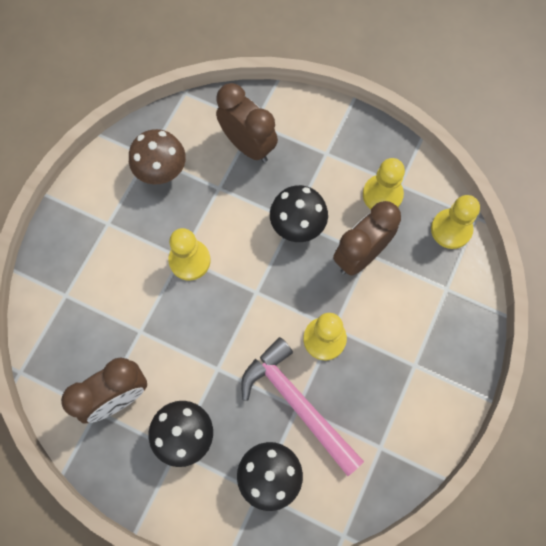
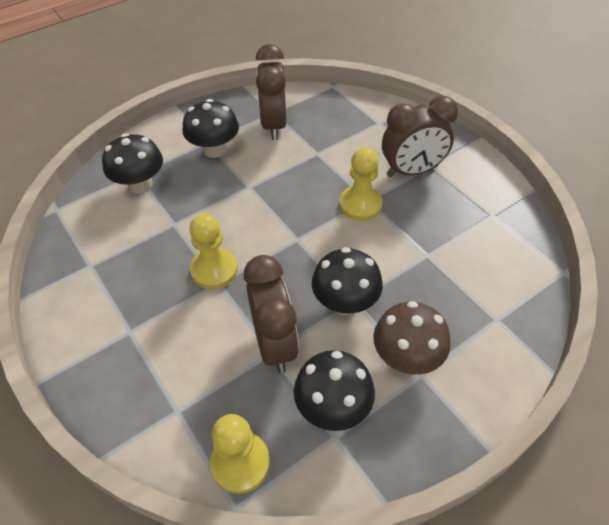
camera: 120 degrees right, 20 degrees down
brown mushroom [129,129,186,184] -> brown mushroom moved to [373,301,451,375]
brown clock [216,83,278,163] -> brown clock moved to [382,96,458,177]
pink hammer [241,337,364,476] -> none
yellow pawn [363,158,405,209] -> black mushroom [294,350,375,431]

